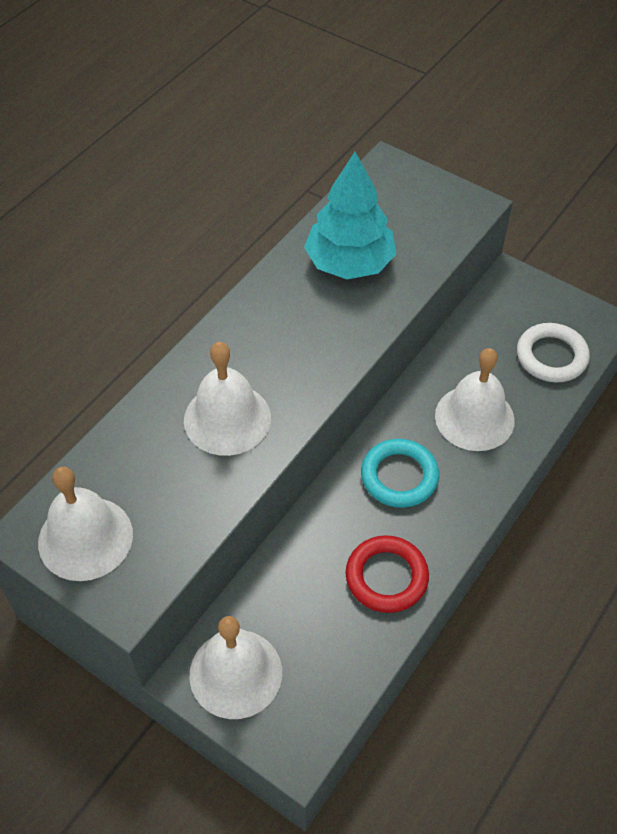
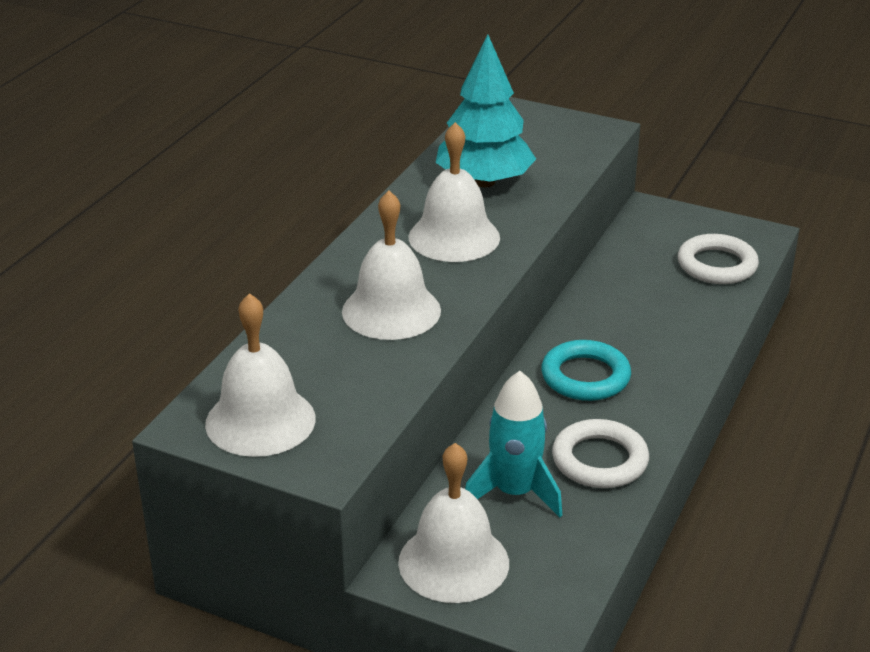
camera: 10 degrees left, 20 degrees down
red ring [345,535,429,613] -> white ring [552,419,649,488]
white bell [435,348,515,451] -> white bell moved to [409,122,500,262]
none -> turquoise rocket [465,371,562,517]

